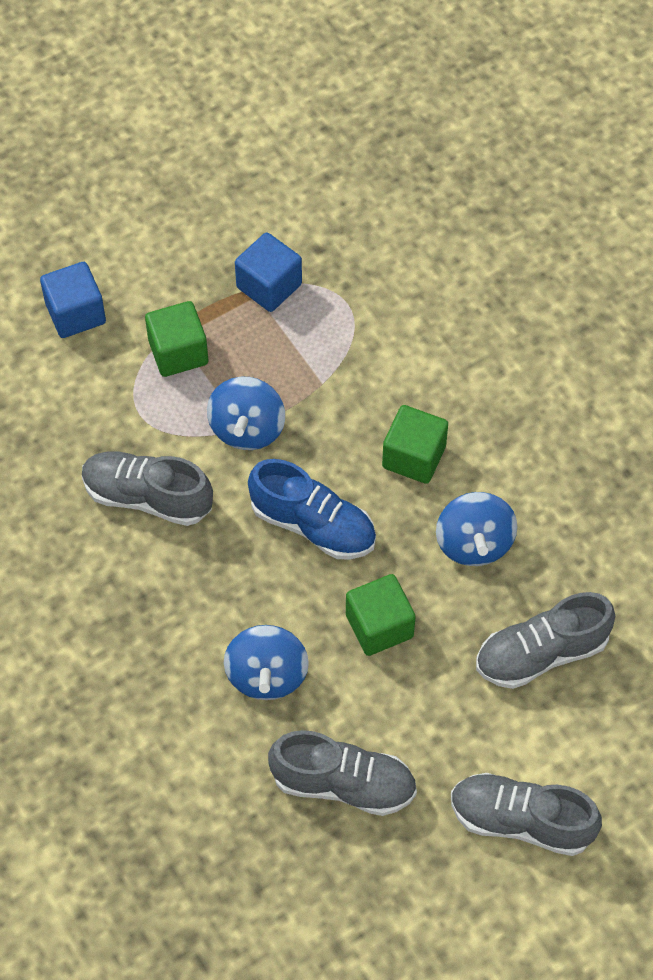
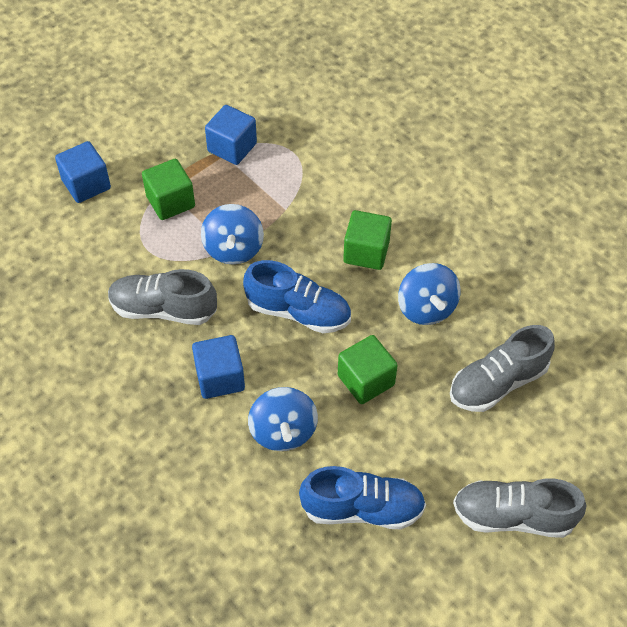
camera: 10 degrees left, 5 degrees down
grey shoe [268,730,417,816] -> blue shoe [299,466,426,529]
none -> blue cube [192,335,245,399]

